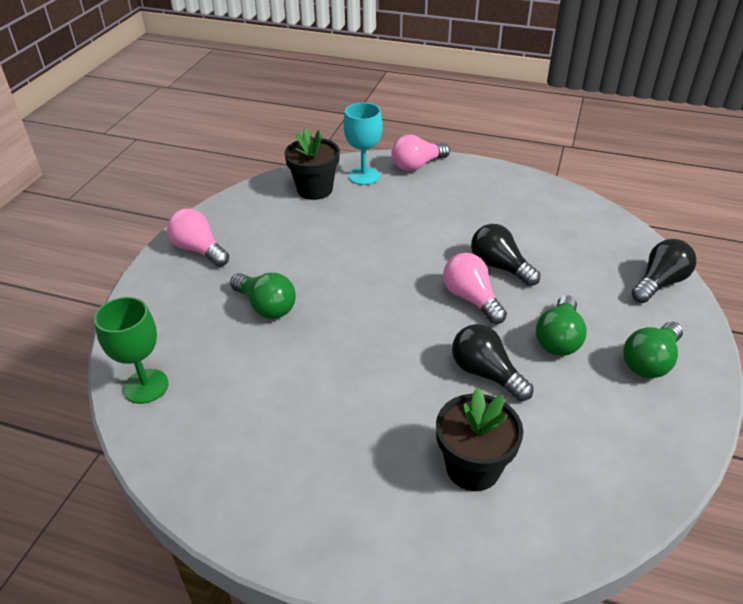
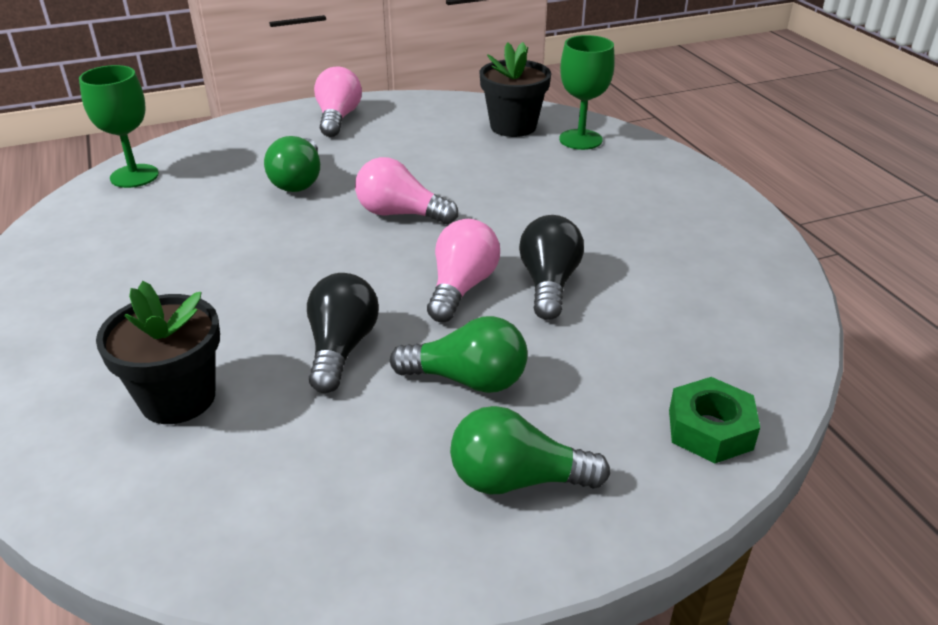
camera: 50 degrees right, 5 degrees down
turquoise goblet [343,103,383,185] -> green goblet [559,35,615,150]
pink light bulb [391,135,450,171] -> pink light bulb moved to [355,157,458,224]
green light bulb [536,295,587,356] -> green light bulb turned 150 degrees counterclockwise [390,316,528,393]
black light bulb [632,239,697,303] -> green nut [669,377,760,463]

